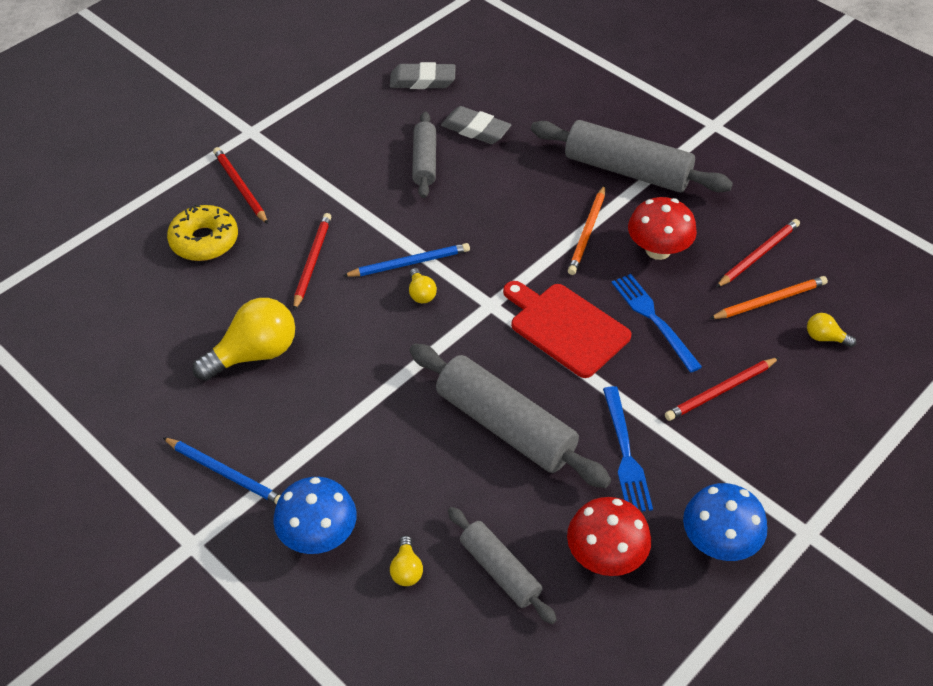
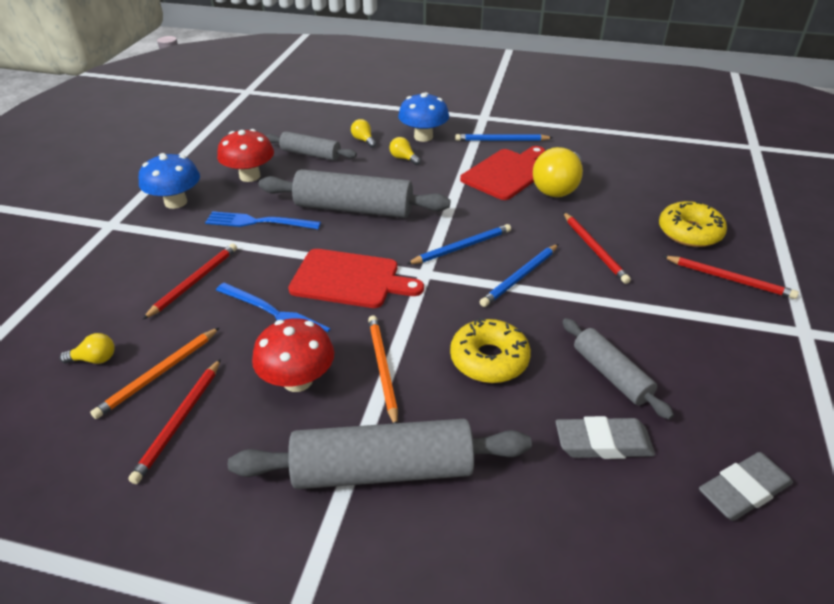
camera: 150 degrees right, 10 degrees down
yellow light bulb [409,268,437,303] -> yellow light bulb moved to [389,137,421,165]
blue fork [603,386,653,512] -> blue fork turned 45 degrees counterclockwise [205,211,321,229]
none -> blue pencil [407,224,511,264]
none -> yellow donut [450,318,531,383]
none -> red cutting board [460,146,545,200]

